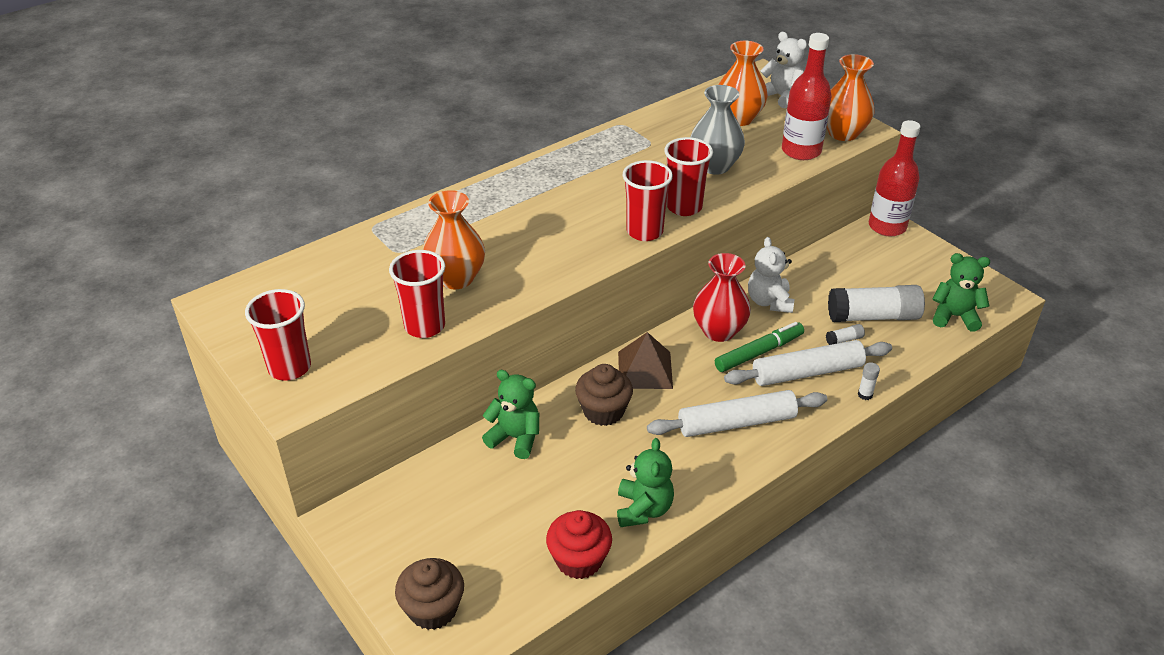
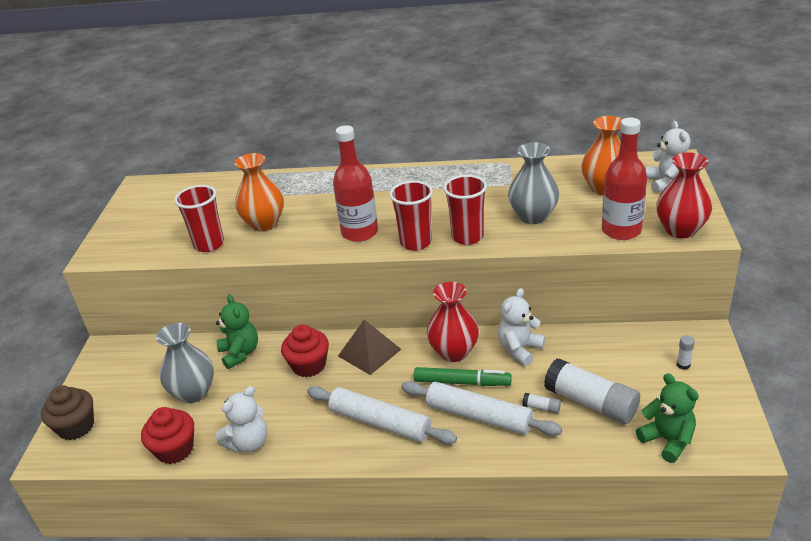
camera: 45 degrees right, 5 degrees down
red cup [245,289,311,380] -> none
brown cupcake [575,364,633,426] -> red cupcake [281,325,329,377]
green teddy bear [617,438,674,527] -> white teddy bear [216,386,267,452]
orange vase [827,54,875,141] -> red vase [656,152,712,238]
white glue stick [858,362,880,400] -> white glue stick moved to [677,335,695,370]
red bottle [869,120,921,236] -> red bottle moved to [333,125,378,242]
none -> grey vase [156,323,214,403]

